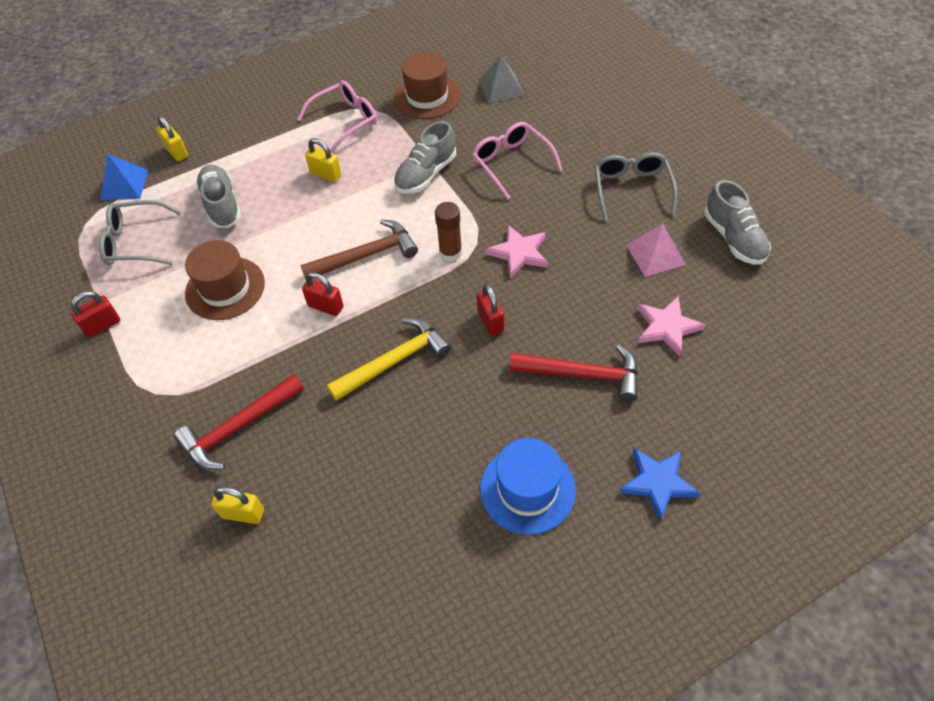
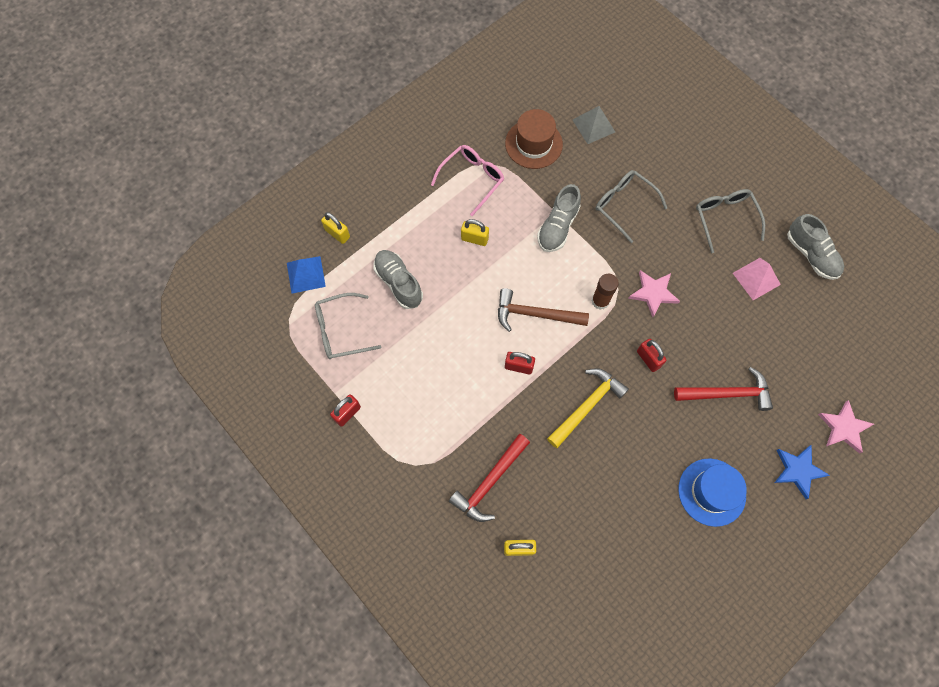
camera: 15 degrees left, 15 degrees up
brown hat [185,240,265,320] -> none
brown hammer [301,219,418,279] -> brown hammer turned 135 degrees counterclockwise [498,288,589,332]
pink glasses [472,122,563,199] -> grey glasses [596,170,667,243]
pink star [637,296,706,356] -> pink star moved to [818,400,874,454]

